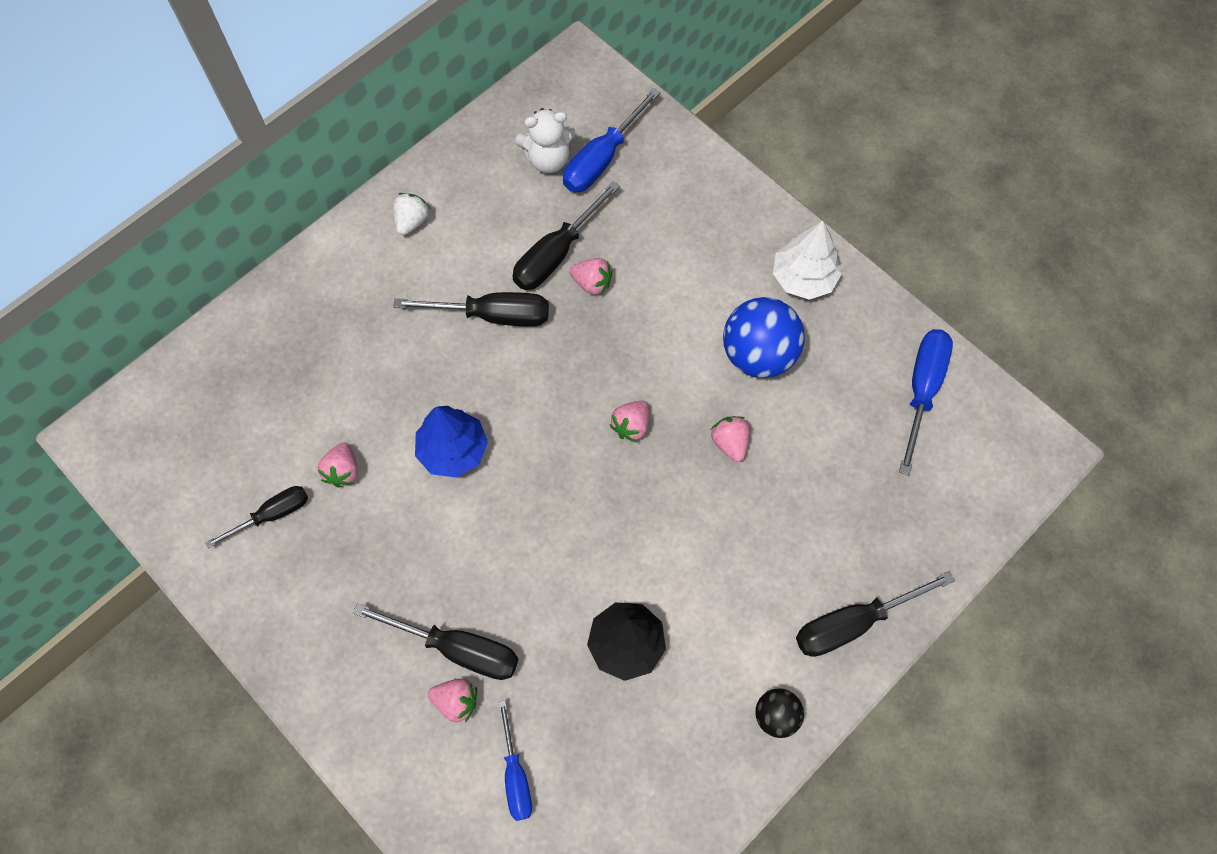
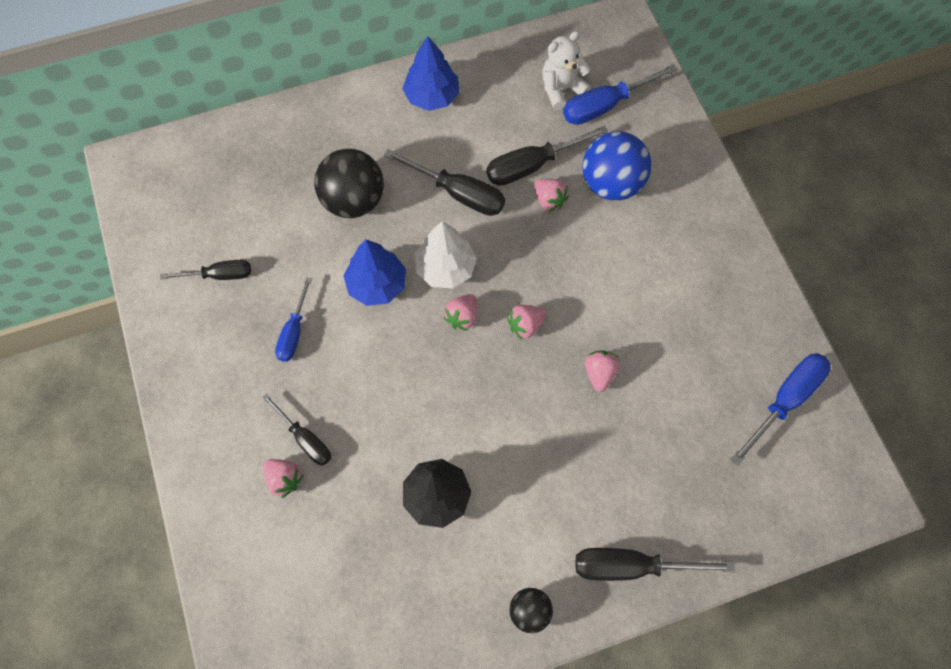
camera: 25 degrees right, 0 degrees up
pink strawberry [318,442,358,488] -> pink strawberry moved to [443,294,477,331]
black screwdriver [353,603,519,680] -> black screwdriver [262,394,331,466], size x0.65
white strawberry [393,193,430,235] -> blue tree [402,36,460,111]
blue screwdriver [498,700,532,821] -> blue screwdriver moved to [275,277,312,362]
white teddy bear [515,108,575,173] -> white teddy bear turned 135 degrees clockwise [542,31,591,110]
blue ball [723,297,805,378] -> blue ball moved to [583,131,652,201]
white tree [773,221,842,300] -> white tree moved to [415,221,477,289]
none -> black ball [314,149,384,218]

